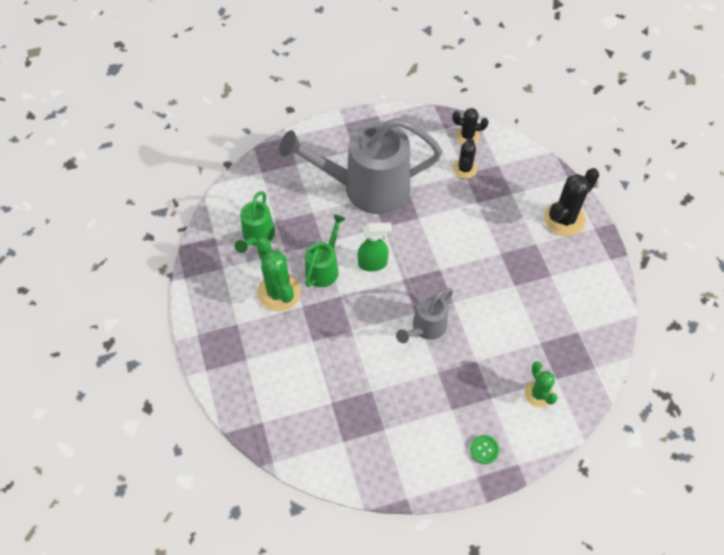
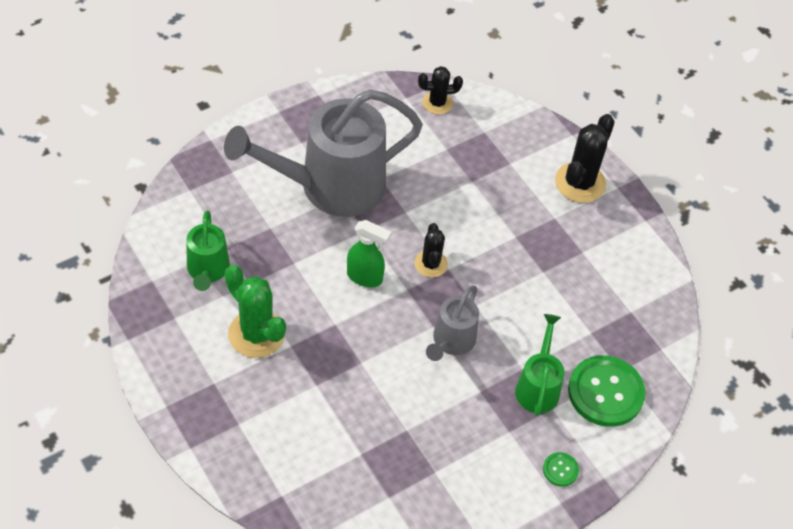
camera: 20 degrees left, 5 degrees down
green watering can [305,214,346,287] -> green watering can moved to [515,314,564,416]
green spray bottle [358,223,392,271] -> green spray bottle turned 45 degrees clockwise [347,220,392,287]
black cactus [453,138,477,179] -> black cactus moved to [414,223,448,278]
green cactus [525,361,558,407] -> green button [568,355,646,427]

